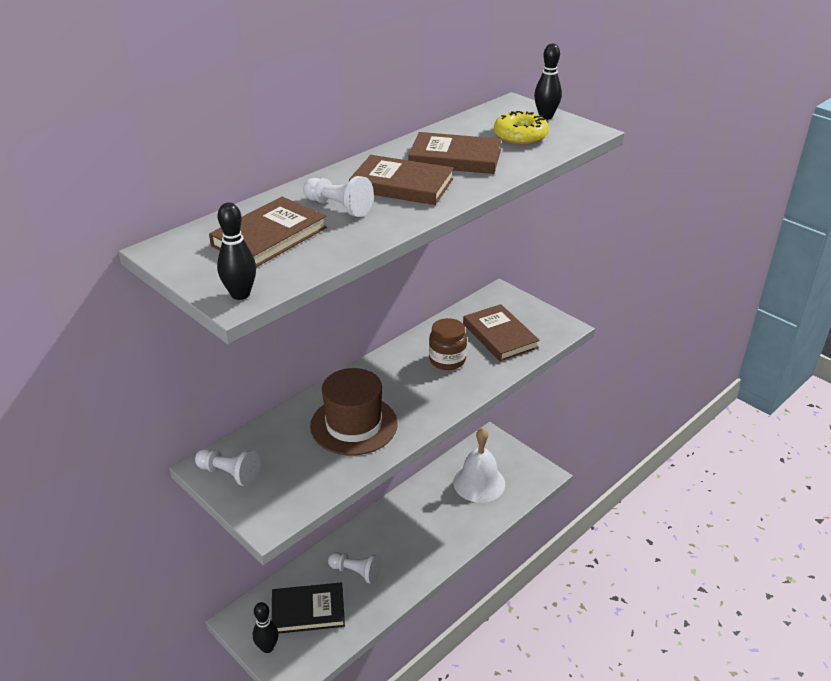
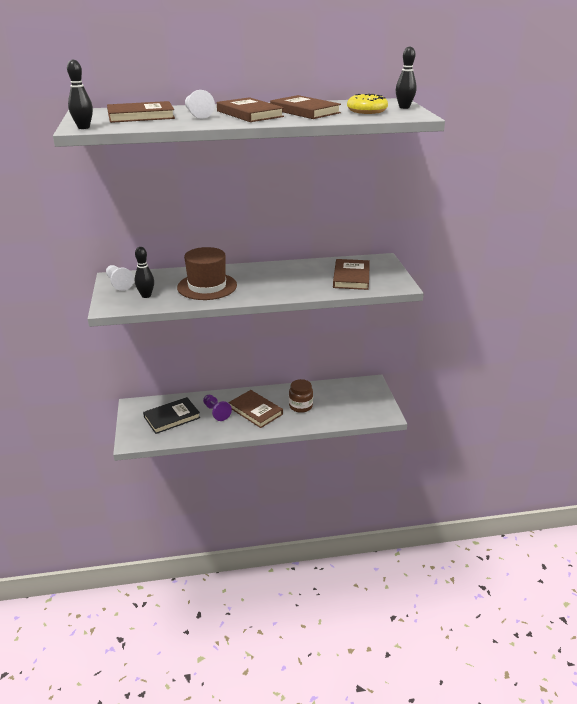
camera: 35 degrees right, 5 degrees down
black bowling pin [253,602,279,653] -> black bowling pin moved to [135,247,154,298]
black book [272,583,345,634] -> black book turned 60 degrees counterclockwise [143,397,200,434]
white pawn [328,552,381,584] -> purple pawn [203,395,232,421]
brown jar [429,318,467,370] -> brown jar moved to [289,379,313,413]
white bell [453,428,505,503] -> none
none -> brown book [228,390,283,428]

